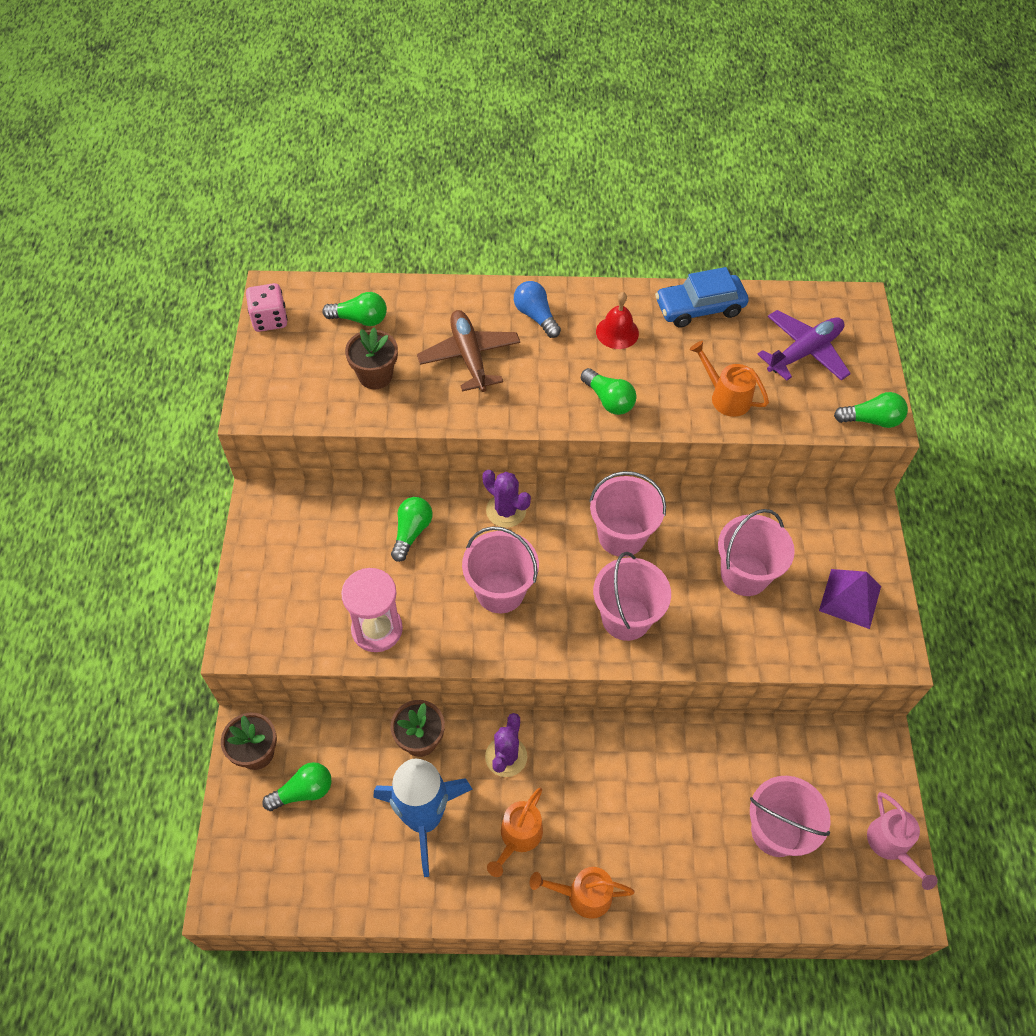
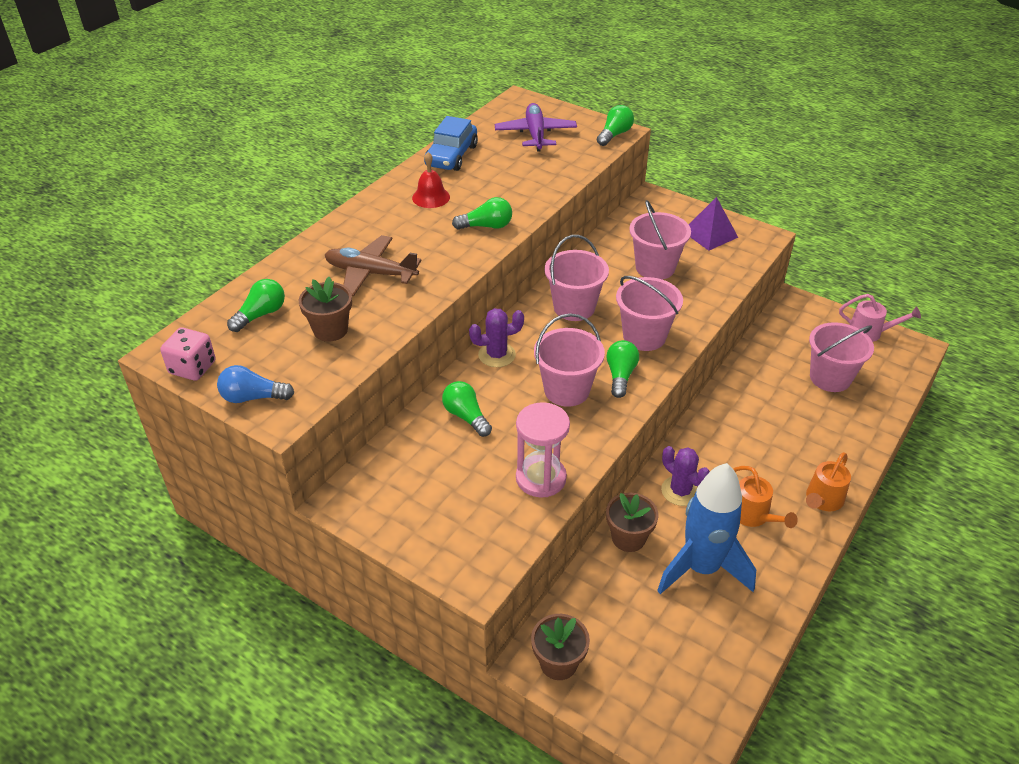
camera: 55 degrees left, 15 degrees down
green light bulb [262,762,332,811] -> green light bulb moved to [606,340,639,398]
blue light bulb [514,281,561,338] -> blue light bulb moved to [217,365,294,403]
orange watering can [690,341,769,417] -> none

